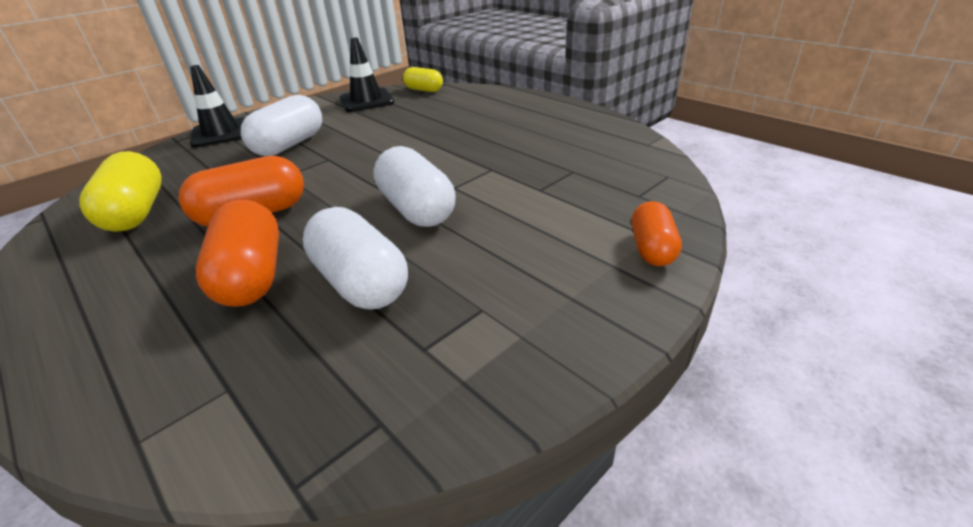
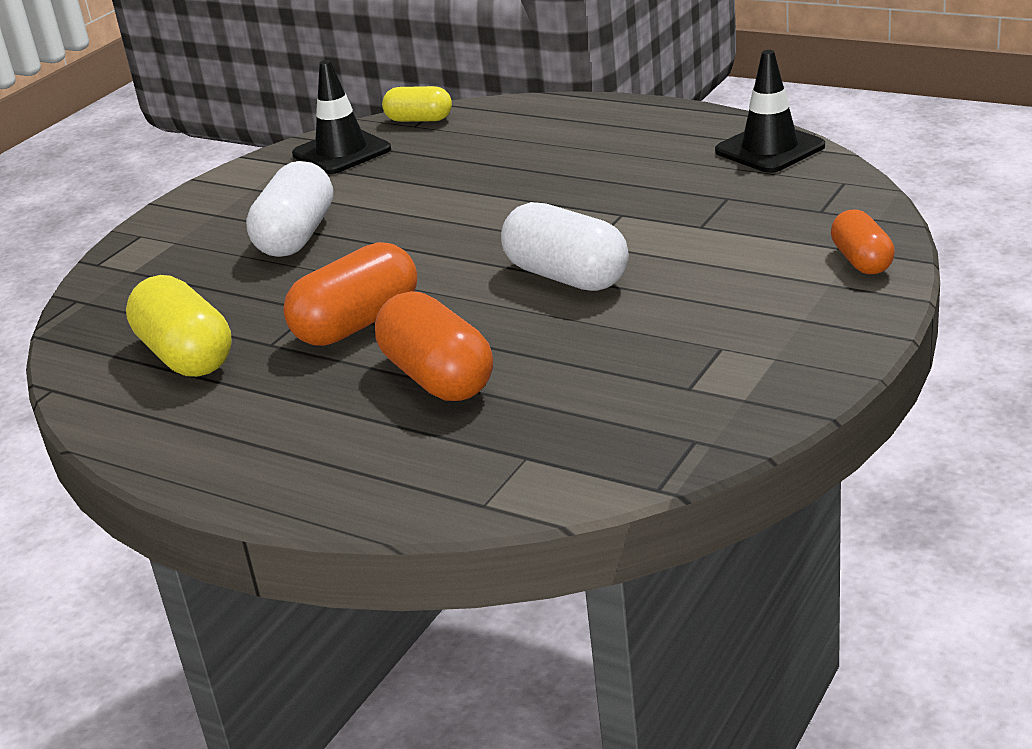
camera: 15 degrees left, 5 degrees down
black traffic cone [190,65,245,148] -> black traffic cone moved to [715,50,825,173]
white capsule [302,207,408,309] -> none

